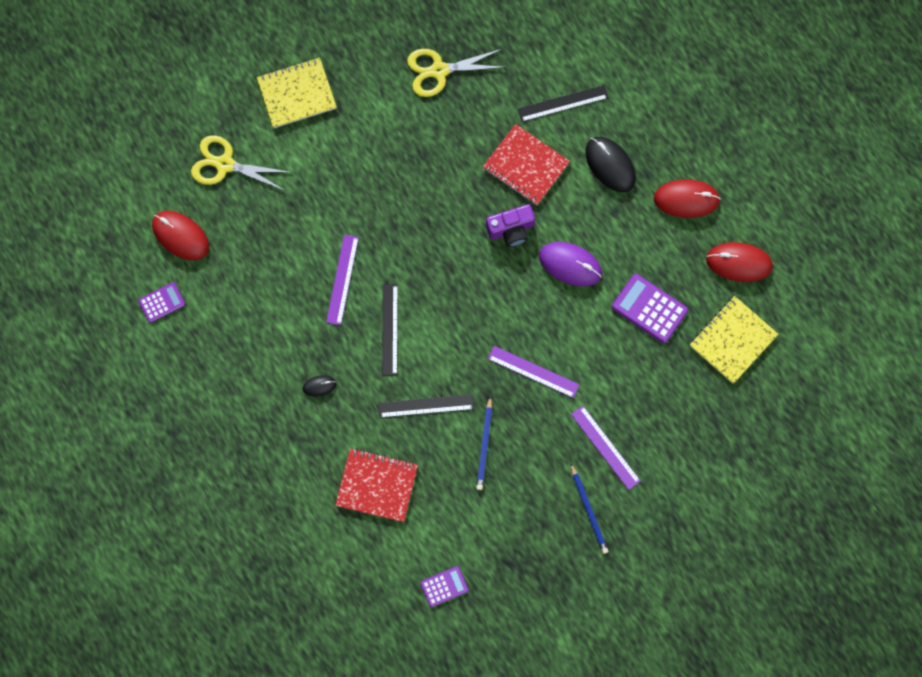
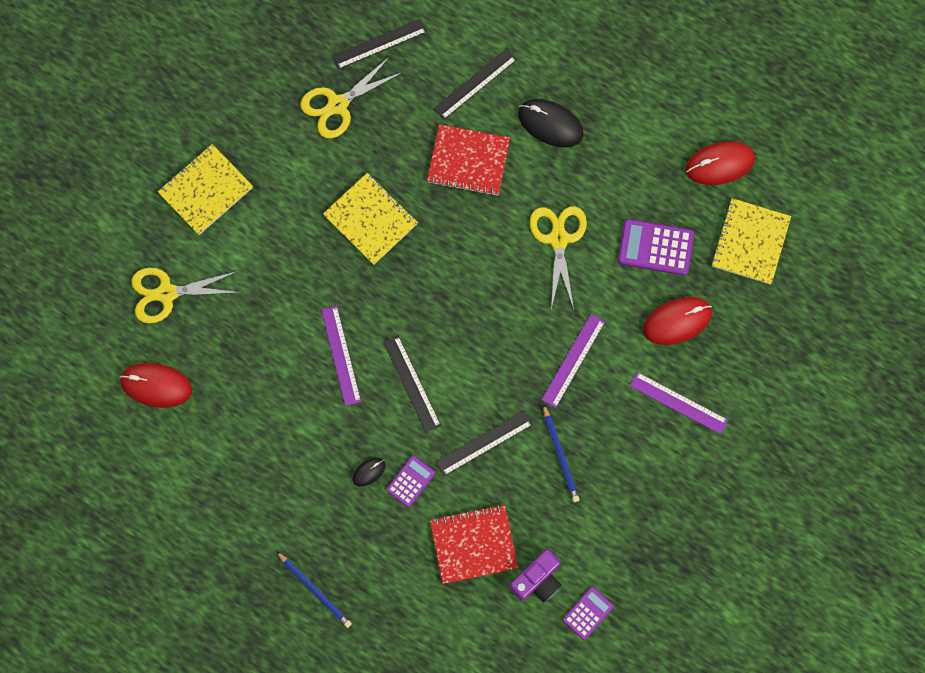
camera: 25 degrees left, 0 degrees up
purple calculator [138,282,185,323] -> purple calculator moved to [386,455,435,507]
purple camera [486,204,535,247] -> purple camera moved to [509,549,561,602]
purple ruler [488,346,580,398] -> purple ruler turned 60 degrees counterclockwise [542,314,605,408]
purple mouse [539,242,602,286] -> yellow scissors [530,206,587,309]
blue pencil [570,463,608,554] -> blue pencil moved to [276,551,352,628]
red mouse [654,179,721,218] -> red mouse moved to [643,297,712,345]
none -> yellow notebook [323,173,418,265]
none -> black ruler [332,18,427,69]

